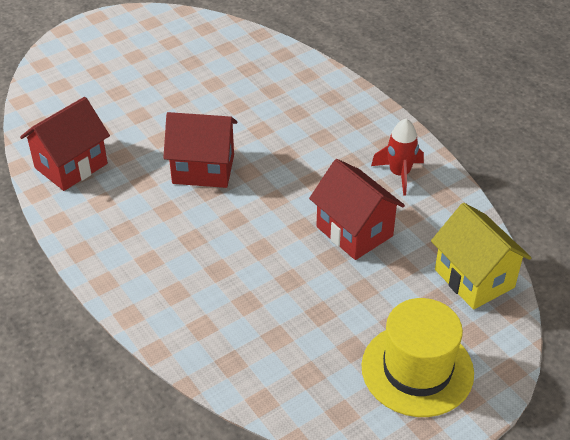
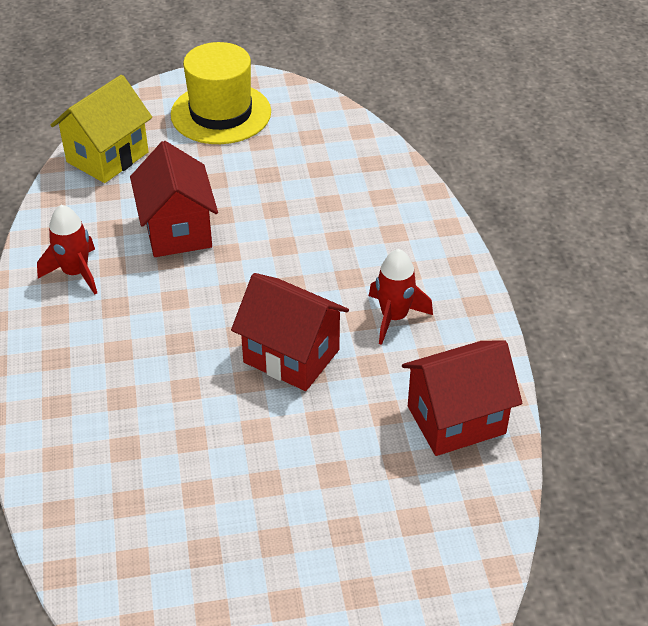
camera: 155 degrees left, 0 degrees up
yellow house [431,203,531,310] -> yellow house turned 45 degrees clockwise [51,75,152,183]
none -> red rocket [369,249,433,345]

